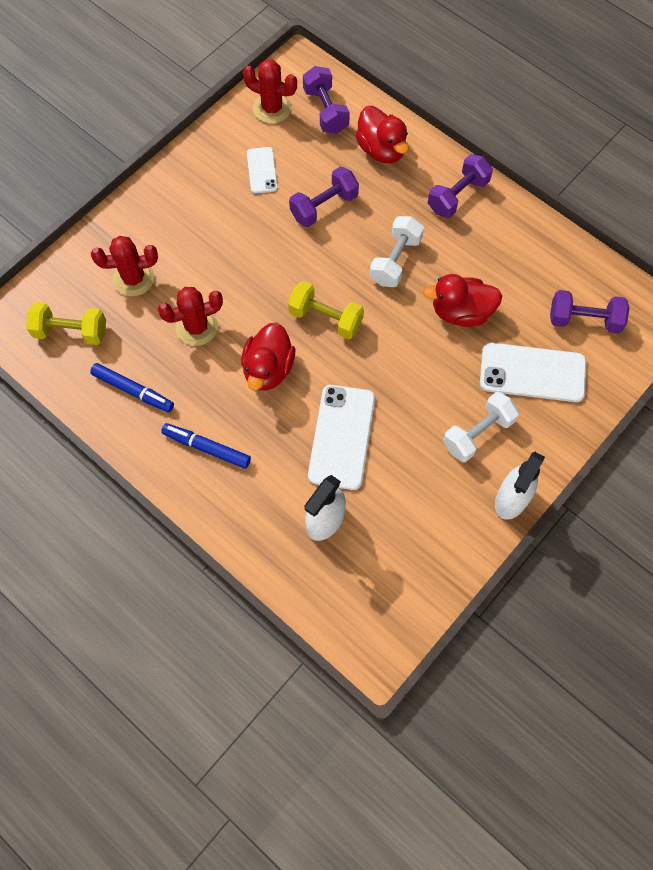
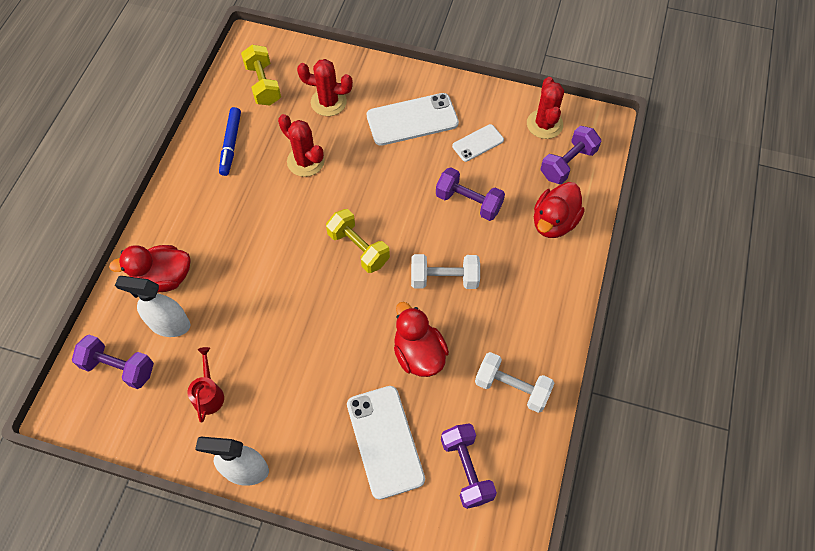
camera: 65 degrees right, 5 degrees down
red cactus [91,236,158,296] -> red cactus turned 45 degrees counterclockwise [297,59,353,116]
blue marker [161,423,251,469] -> none
red duck [241,322,295,391] -> red duck moved to [109,245,190,292]
yellow dumbbell [288,281,364,339] -> yellow dumbbell turned 45 degrees counterclockwise [326,209,390,273]
white phone [308,385,375,490] -> white phone moved to [366,93,459,146]
purple dumbbell [428,154,493,218] -> purple dumbbell moved to [72,335,154,389]
white dumbbell [443,392,519,462] -> white dumbbell moved to [475,352,554,413]
none -> red watering can [187,347,224,422]

